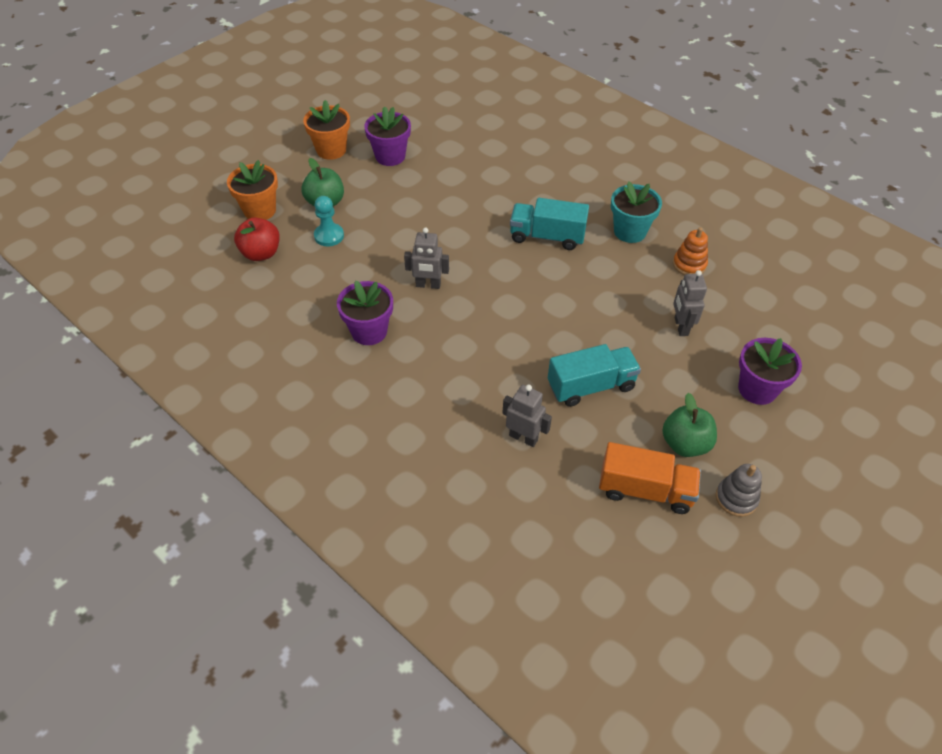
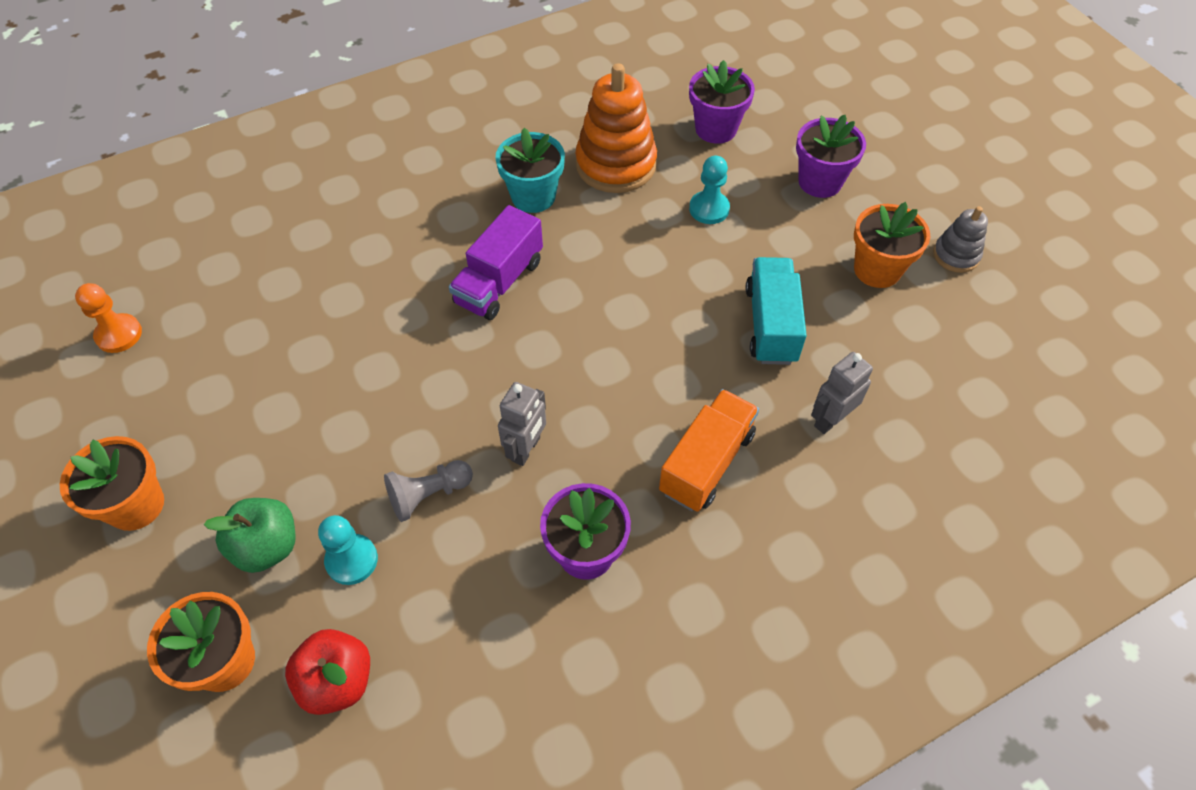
camera: 70 degrees left, 5 degrees up
purple flower pot [364,106,411,166] -> purple flower pot moved to [689,60,755,144]
turquoise truck [510,198,589,250] -> purple truck [449,205,543,320]
orange truck [599,442,701,514] -> orange truck moved to [659,389,759,512]
green apple [662,393,717,457] -> orange flower pot [854,202,930,288]
orange stacking toy [673,227,708,275] -> orange stacking toy [575,63,657,193], size x1.89
grey robot [673,270,707,336] -> turquoise pawn [689,156,730,224]
none -> orange pawn [75,283,142,353]
none -> grey pawn [384,460,473,522]

